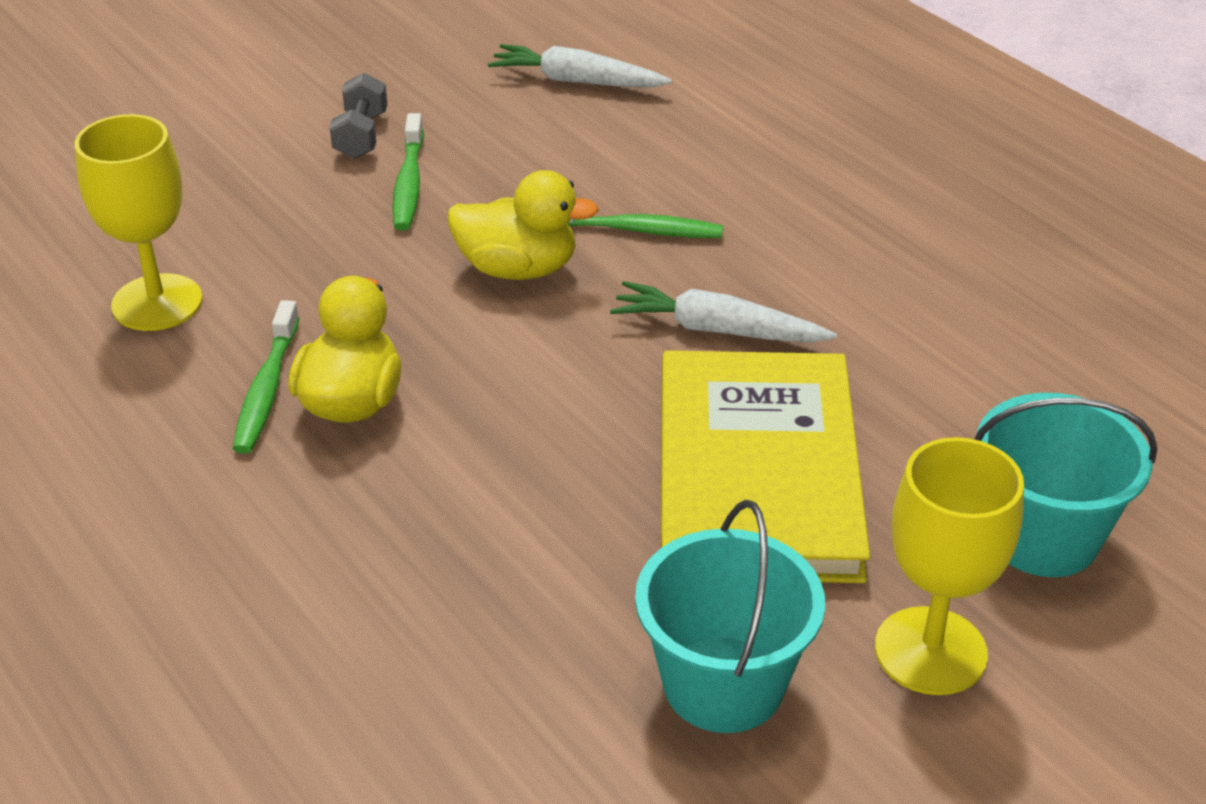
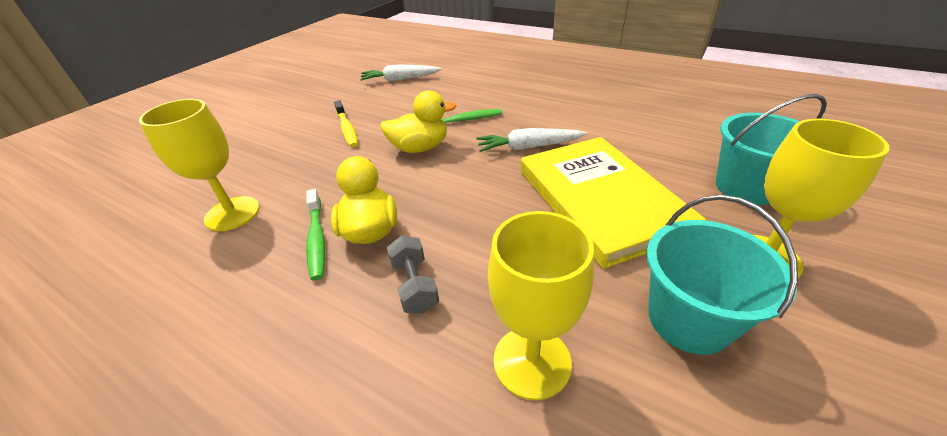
camera: 20 degrees left, 0 degrees up
grey dumbbell [330,73,388,159] -> grey dumbbell moved to [387,236,439,314]
green toothbrush [392,113,424,230] -> yellow toothbrush [334,100,358,147]
none -> yellow goblet [488,211,594,400]

